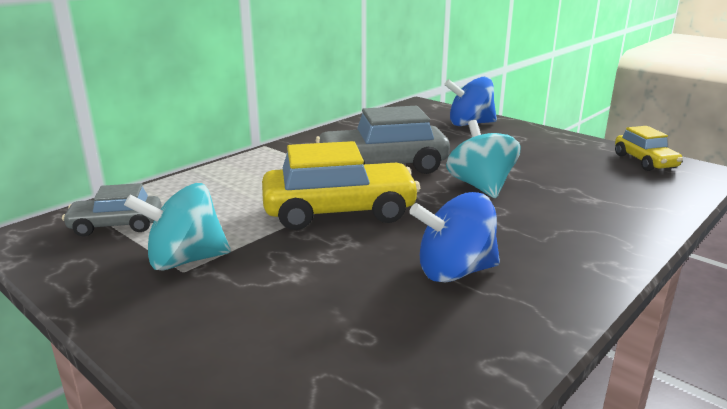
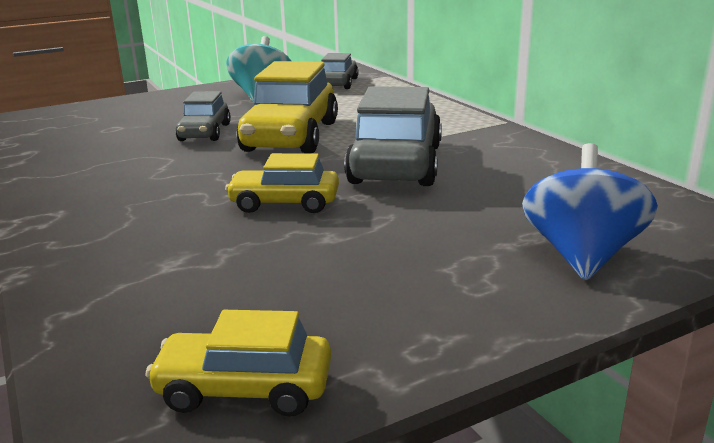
camera: 110 degrees right, 0 degrees up
blue spinning top [409,192,500,282] -> none
turquoise spinning top [446,120,521,198] -> yellow car [225,153,339,213]
none -> grey car [175,91,231,141]

